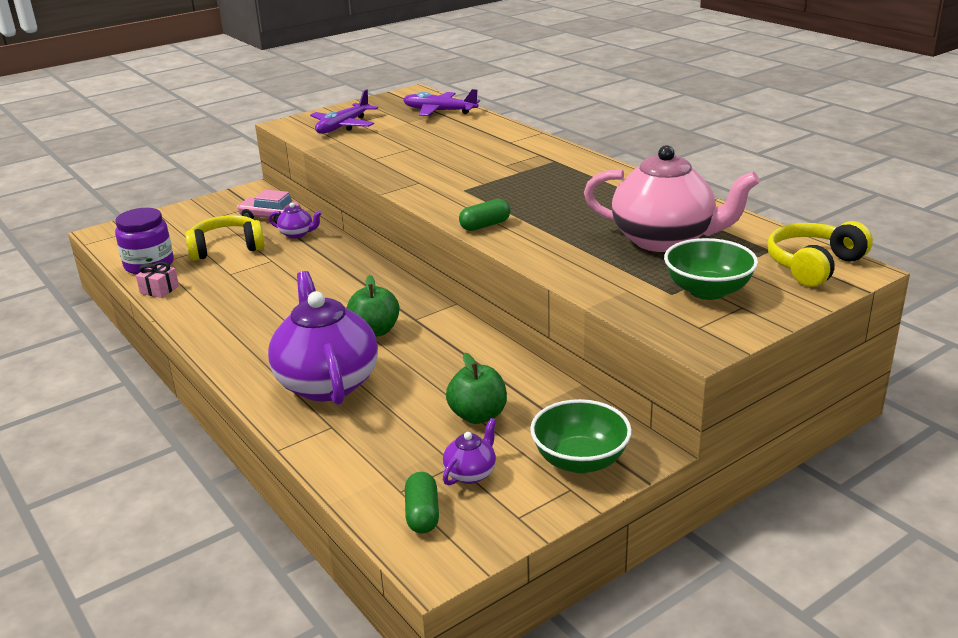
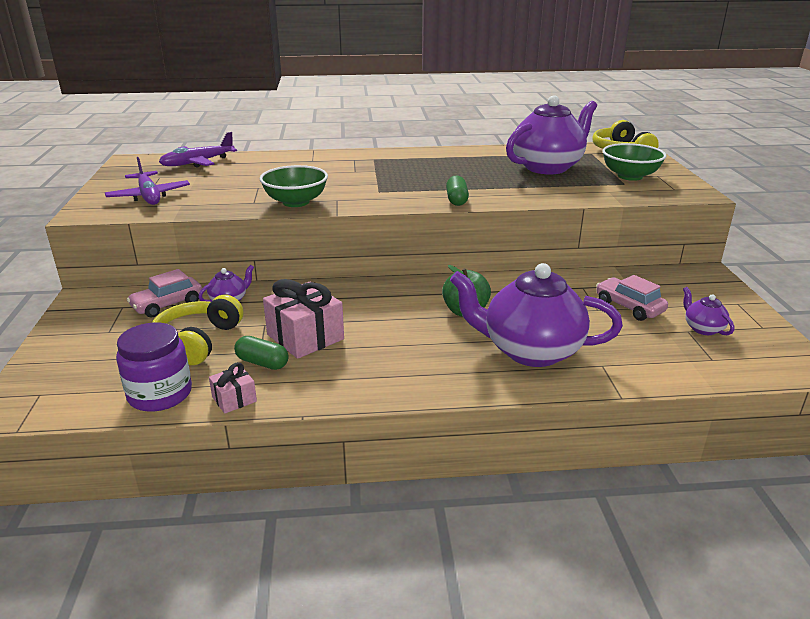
camera: 60 degrees left, 0 degrees up
green capsule [405,472,439,533] -> green capsule moved to [234,336,288,370]
green apple [446,353,507,424] -> pink car [596,275,668,321]
green bowl [530,399,632,473] -> green bowl moved to [260,165,328,207]
pink teapot [584,145,760,252] -> purple teapot [506,95,597,174]
none -> pink gift [263,279,344,359]

